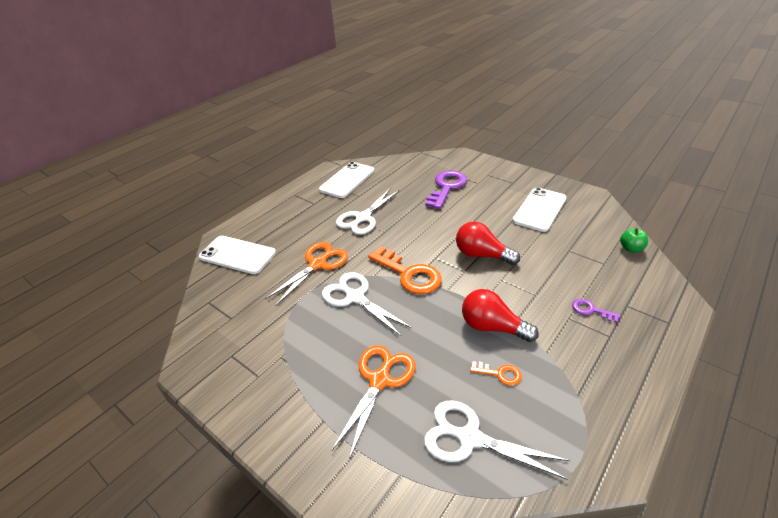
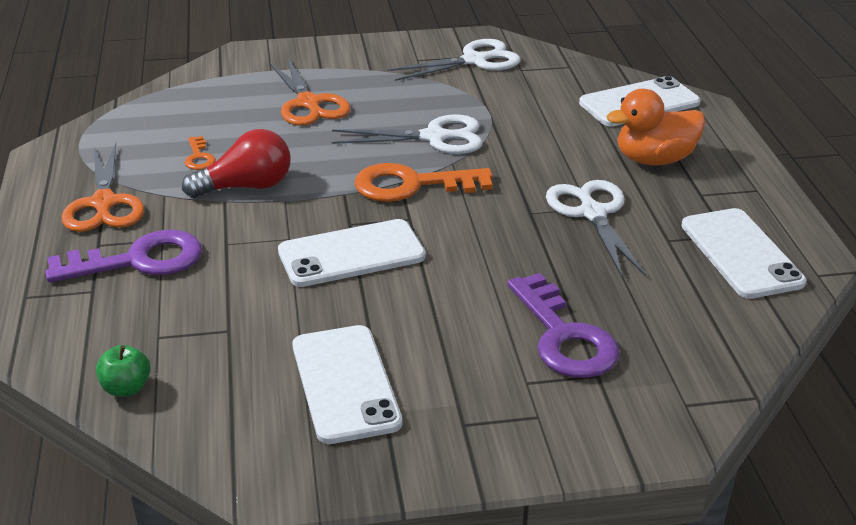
camera: 130 degrees right, 5 degrees down
orange scissors [265,242,348,306] -> orange scissors moved to [62,143,144,232]
white scissors [424,401,570,480] -> white scissors moved to [387,39,521,81]
red light bulb [456,221,520,265] -> white phone [278,219,426,287]
orange key [470,362,522,386] -> orange key turned 75 degrees counterclockwise [184,136,216,170]
purple key [572,299,620,323] -> purple key [45,230,202,282], size x2.11
none -> orange duck [607,89,705,165]

